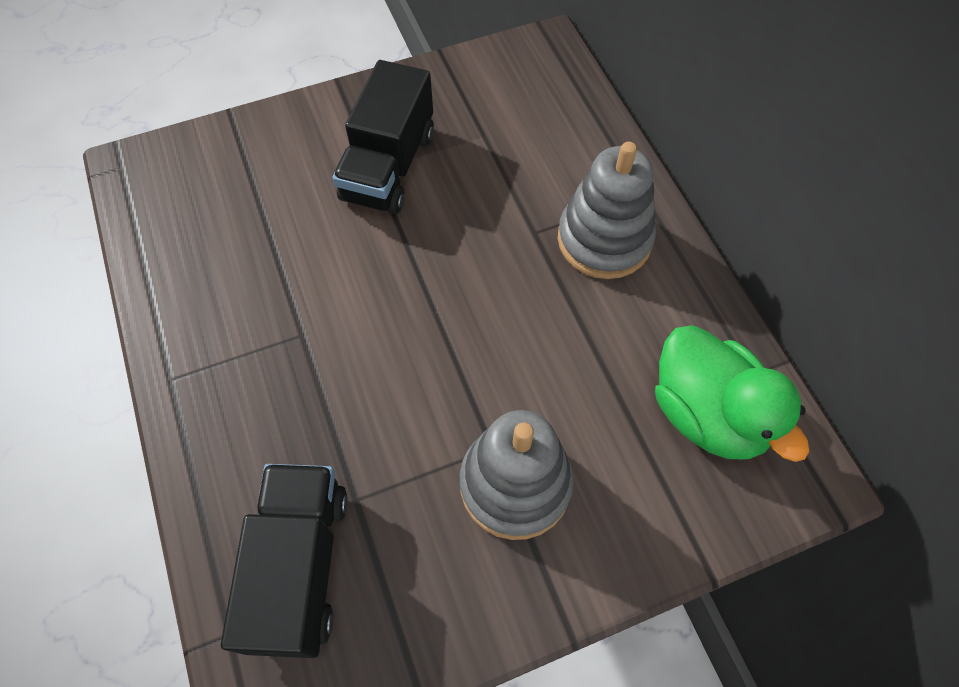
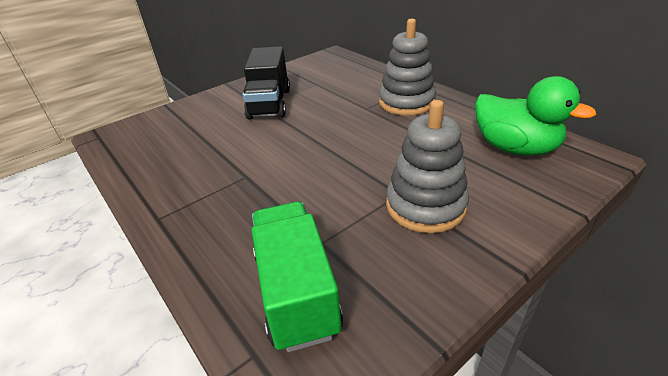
camera: 15 degrees left, 25 degrees down
black truck [221,464,348,658] -> green truck [252,202,343,352]

